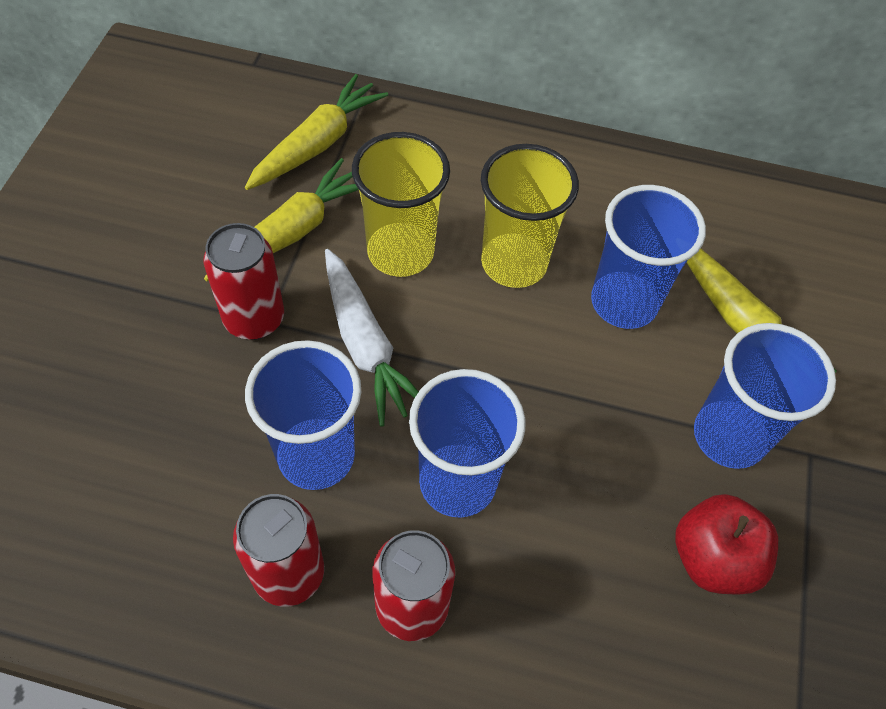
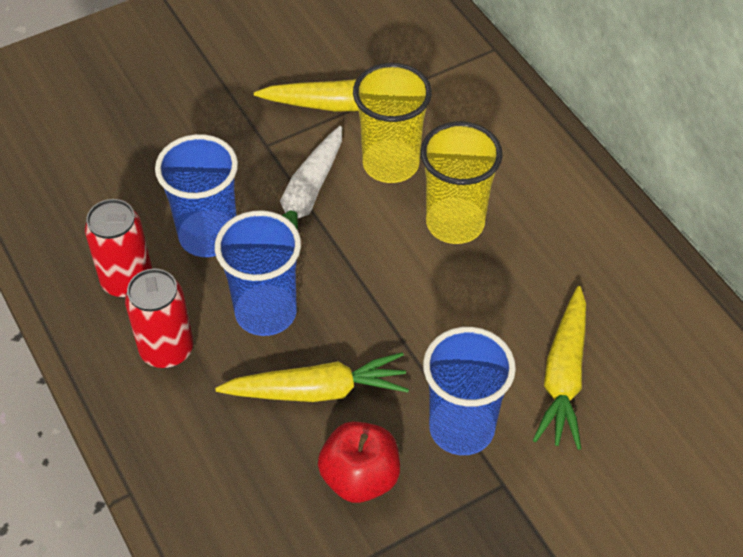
camera: 50 degrees right, 5 degrees down
red can [204,223,284,340] -> none
yellow carrot [245,74,388,190] -> yellow carrot moved to [215,352,409,402]
blue cup [591,185,706,329] -> none

